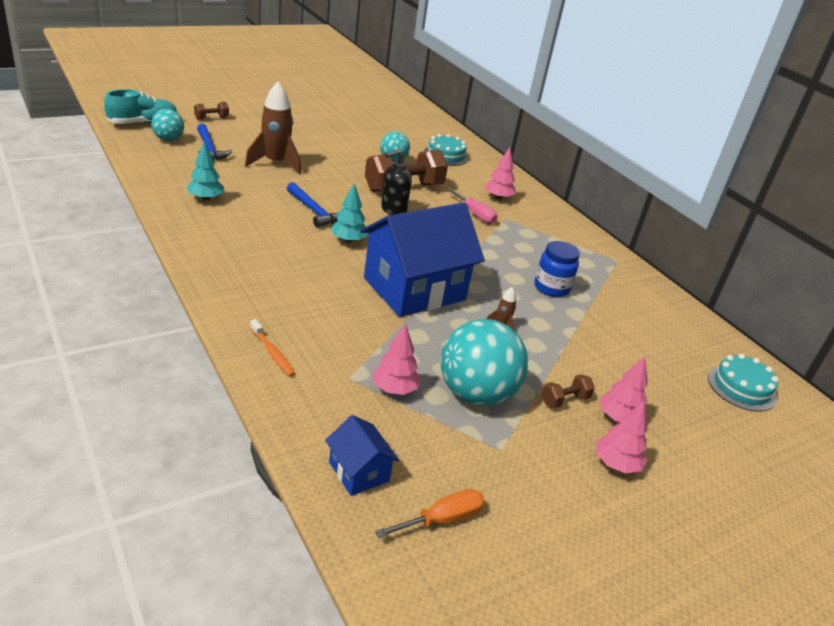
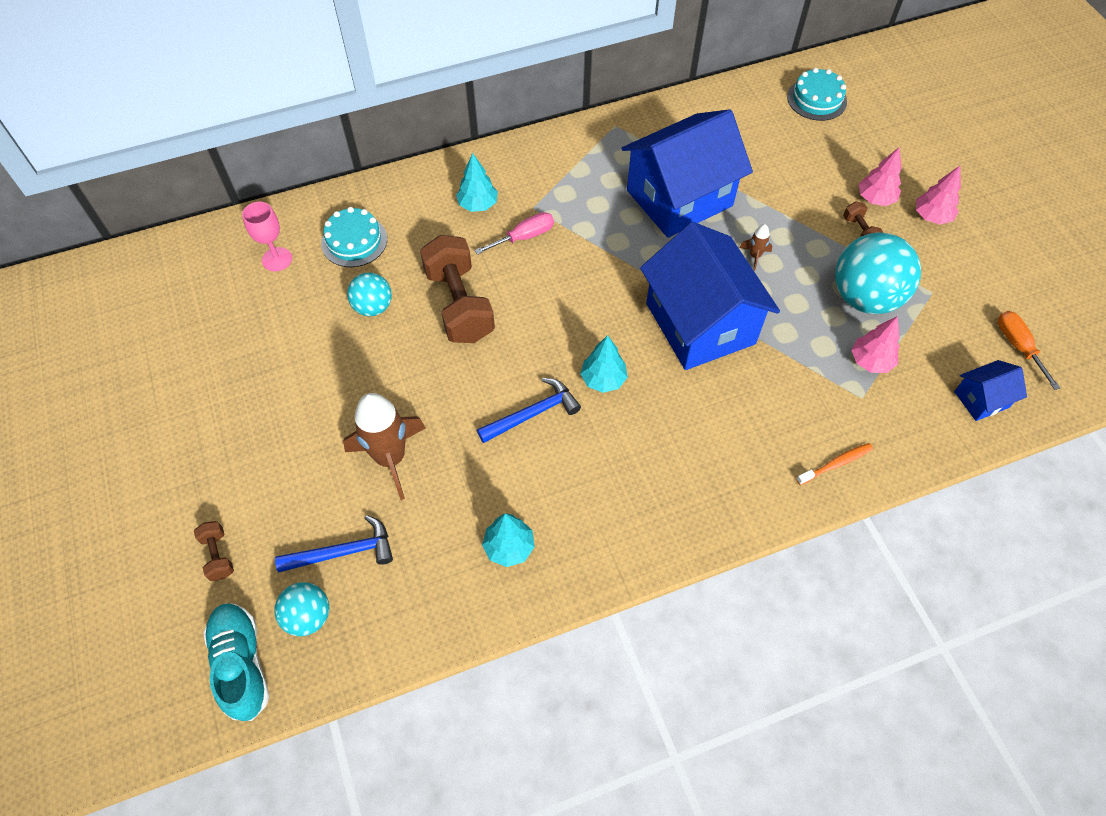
camera: 75 degrees left, 25 degrees up
black soap dispenser [381,149,412,215] -> none
pink tree [484,148,516,200] -> turquoise tree [456,153,498,212]
blue jar [535,241,580,297] -> blue house [621,109,753,238]
none -> pink goblet [242,202,292,272]

